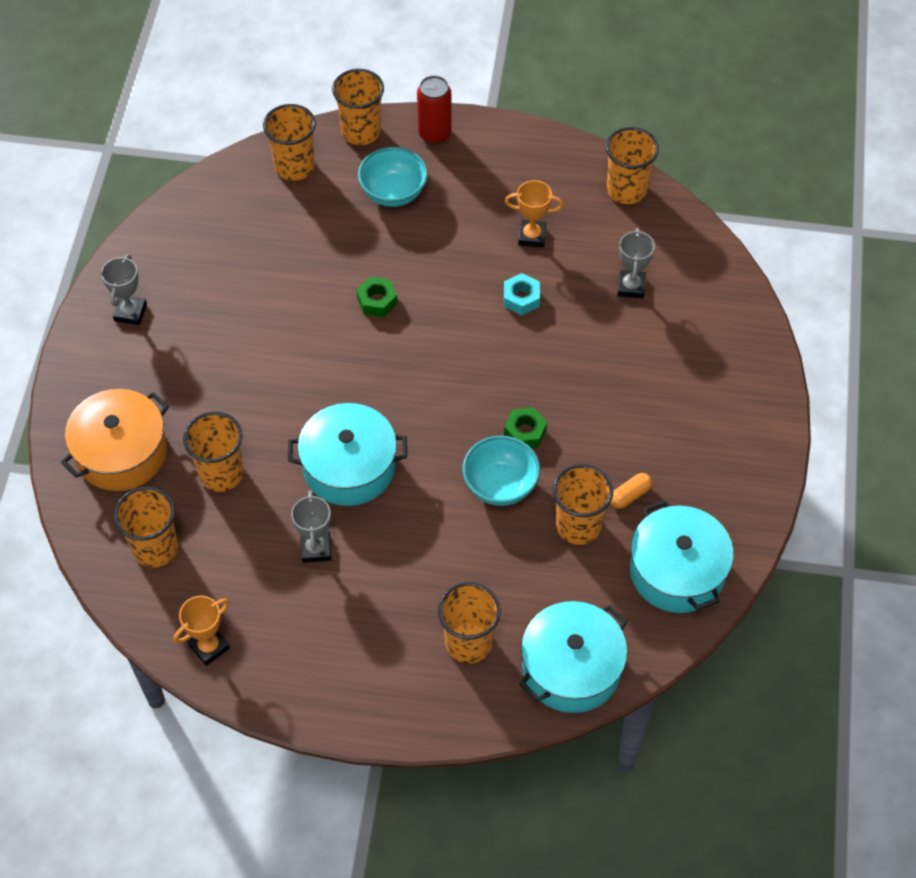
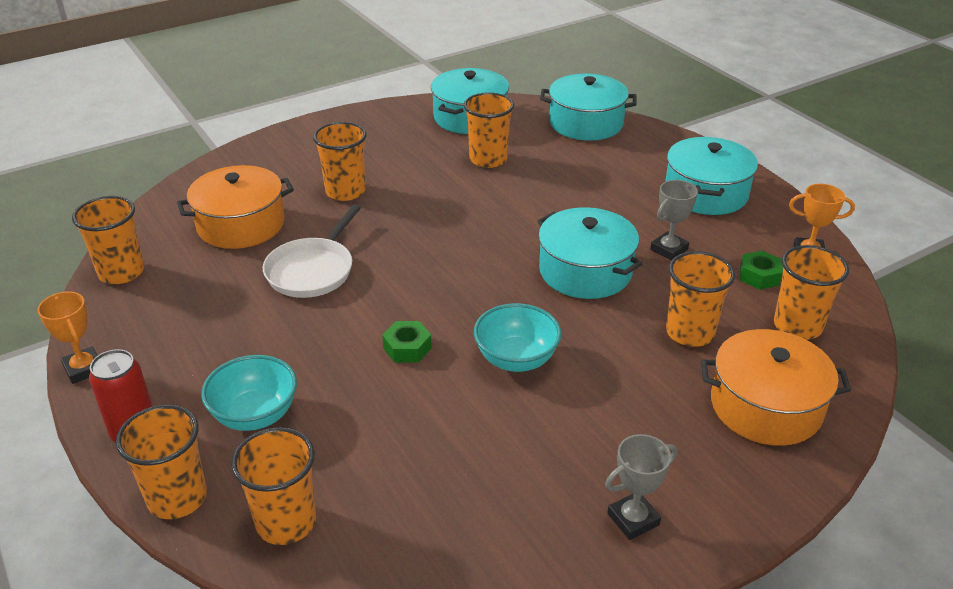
camera: 130 degrees left, 20 degrees down
orange cup [438,582,501,664] -> orange cup moved to [313,122,367,201]
turquoise bowl [462,436,540,506] -> turquoise bowl moved to [474,303,562,372]
turquoise nut [504,273,540,315] -> white pan [263,205,361,298]
green nut [504,407,547,448] -> green nut moved to [740,251,783,290]
orange trophy [505,180,563,247] -> orange trophy moved to [37,291,98,384]
orange capsule [610,473,652,509] -> none
grey trophy [617,228,655,298] -> orange pot [177,165,294,249]
none -> turquoise pot [665,137,758,215]

